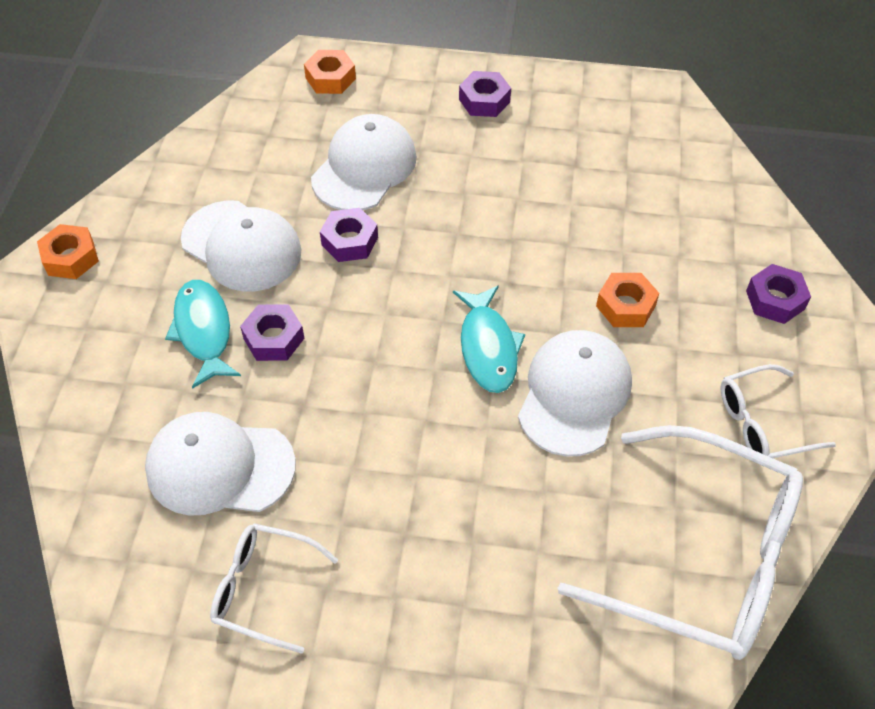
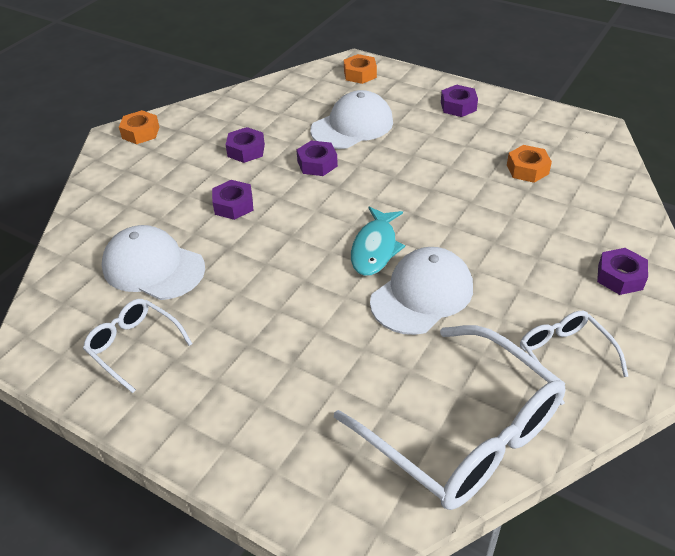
camera: 25 degrees right, 10 degrees down
turquoise fish [165,280,241,389] -> none
white cap [181,200,302,291] -> purple nut [226,127,265,163]
orange nut [596,273,659,327] -> orange nut moved to [507,145,552,183]
white glasses [721,364,836,458] -> white glasses turned 60 degrees clockwise [520,311,628,405]

